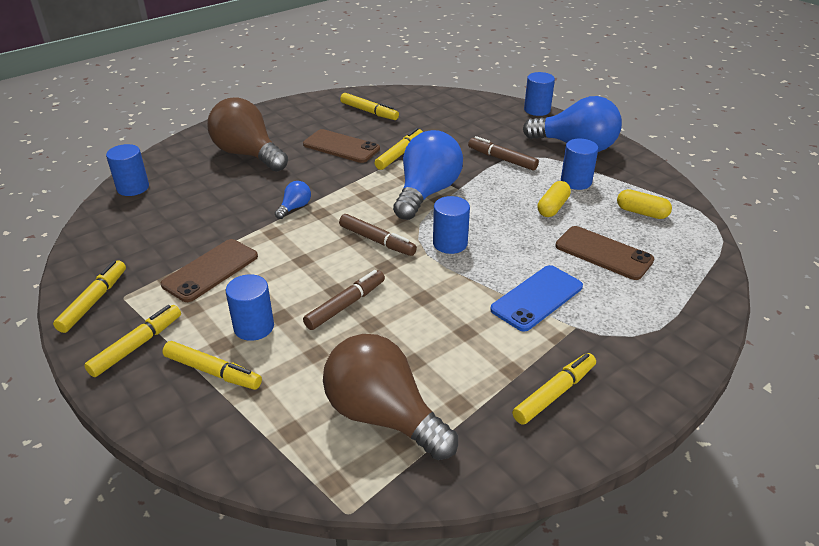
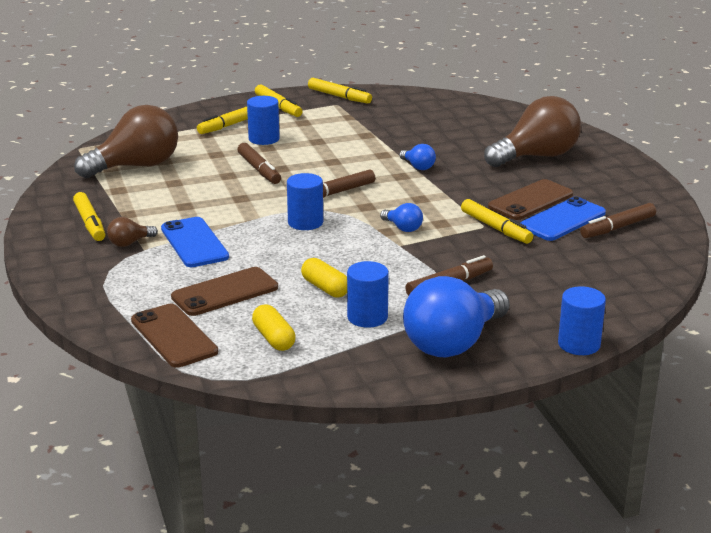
camera: 110 degrees right, 10 degrees down
blue cylinder [106,144,149,196] -> none
brown phone [161,239,258,302] -> brown phone moved to [131,304,218,368]
yellow marker [340,93,399,120] -> brown marker [580,203,656,238]
blue light bulb [393,130,463,220] -> blue light bulb [380,203,423,232], size x0.43
yellow capsule [617,189,672,219] -> yellow capsule turned 75 degrees counterclockwise [252,304,296,351]
none -> brown light bulb [107,217,158,247]
none -> blue phone [520,197,606,241]

